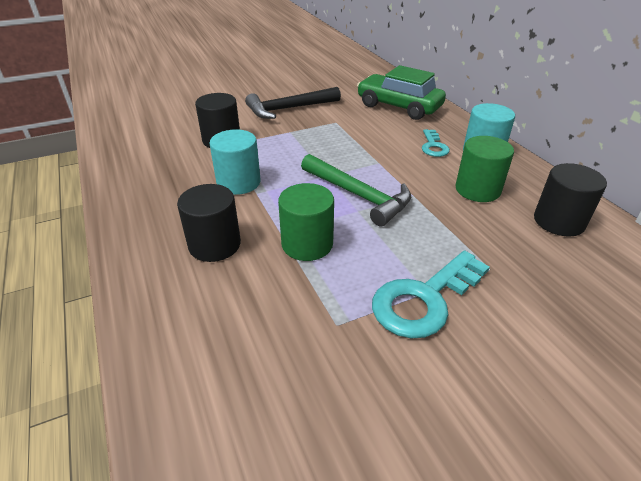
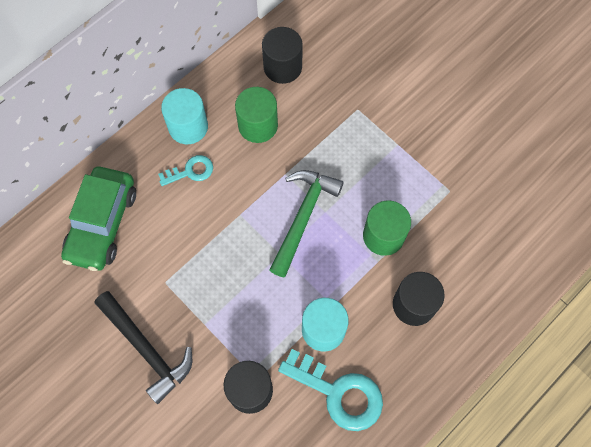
camera: 110 degrees left, 30 degrees up
turquoise key [372,250,490,339] -> turquoise key moved to [278,349,383,431]

